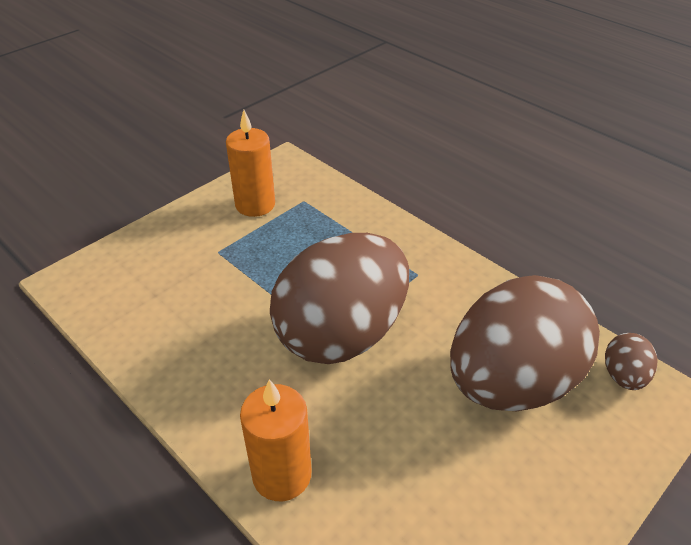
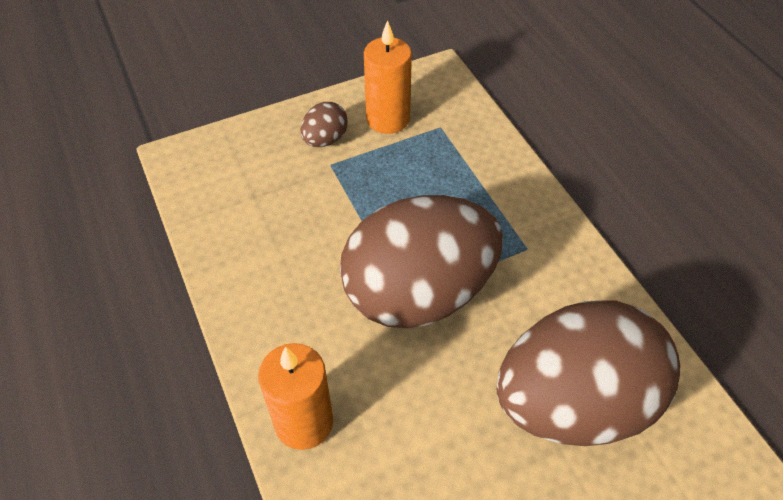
camera: 20 degrees right, 10 degrees up
brown egg [605,333,657,390] -> brown egg moved to [301,102,348,147]

